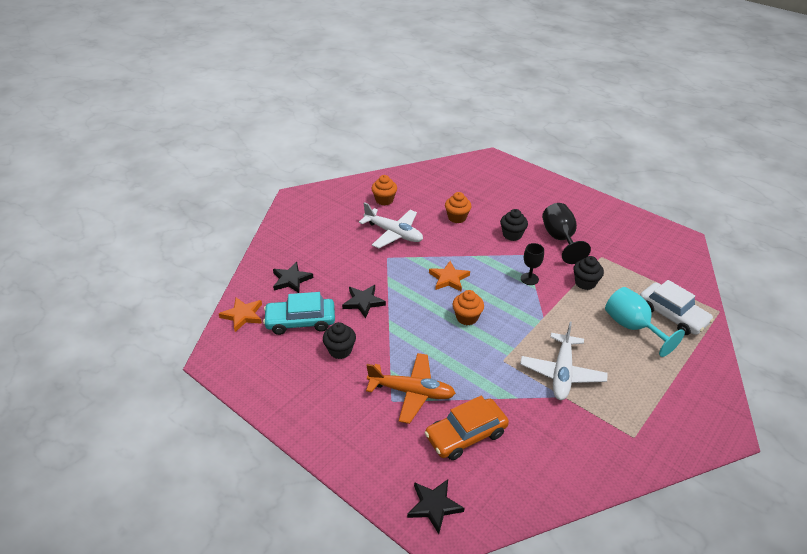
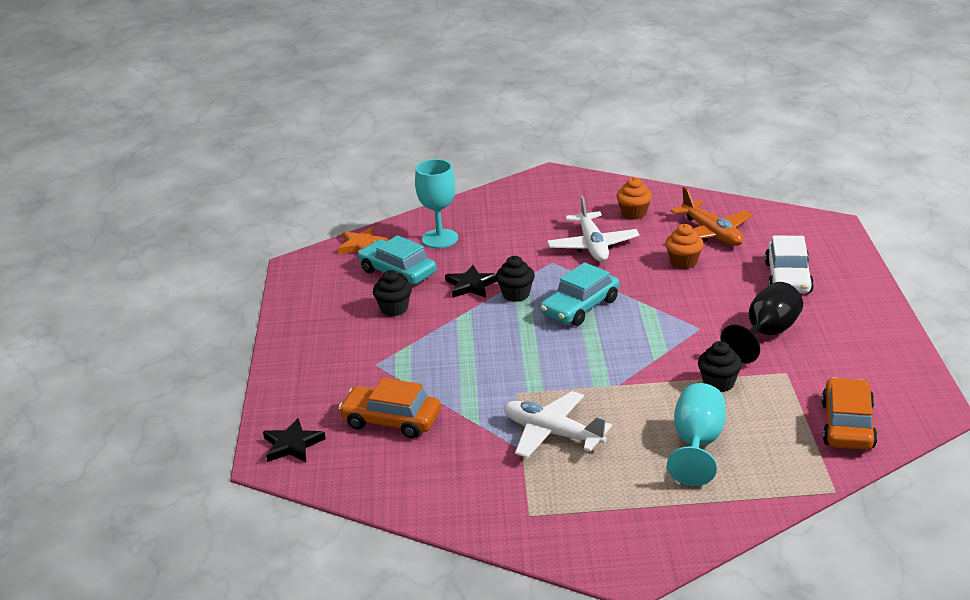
camera: 50 degrees right, 10 degrees down
black star [273,262,313,293] -> turquoise goblet [415,159,458,248]
orange plane [366,353,456,424] -> orange plane moved to [671,187,753,246]
orange star [429,261,470,292] -> turquoise car [541,262,620,326]
orange cupcake [453,290,484,325] -> none
black cupcake [500,209,528,241] -> black cupcake moved to [496,256,535,302]
white plane [520,322,608,400] -> white plane turned 60 degrees clockwise [504,391,612,458]
black goblet [521,243,544,285] -> none
white car [640,280,714,335] -> white car moved to [765,236,814,293]
none -> orange car [822,378,877,450]

